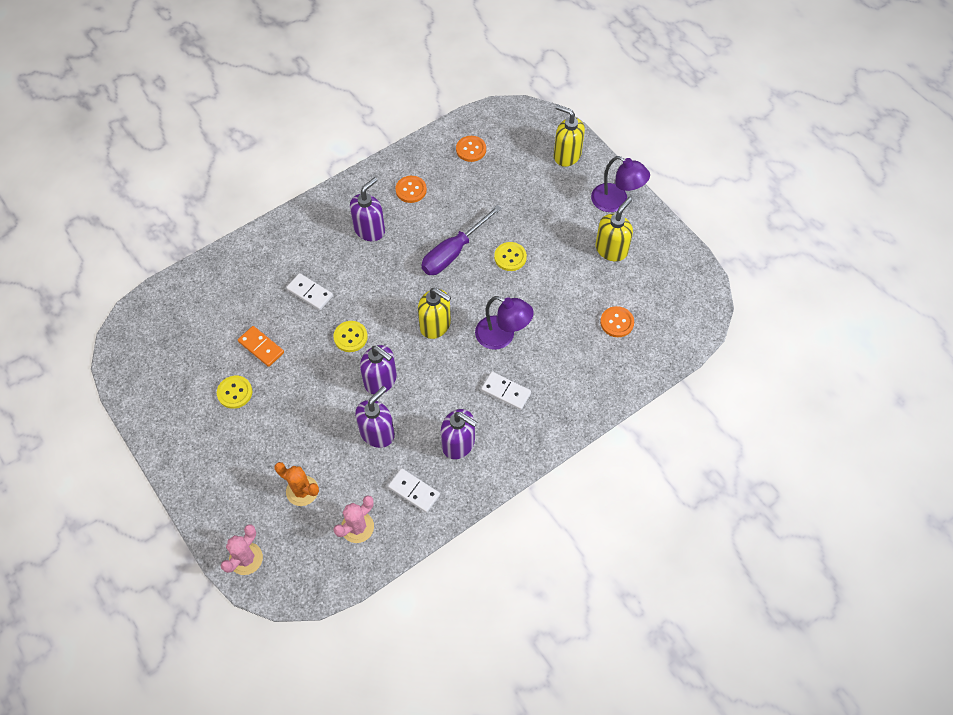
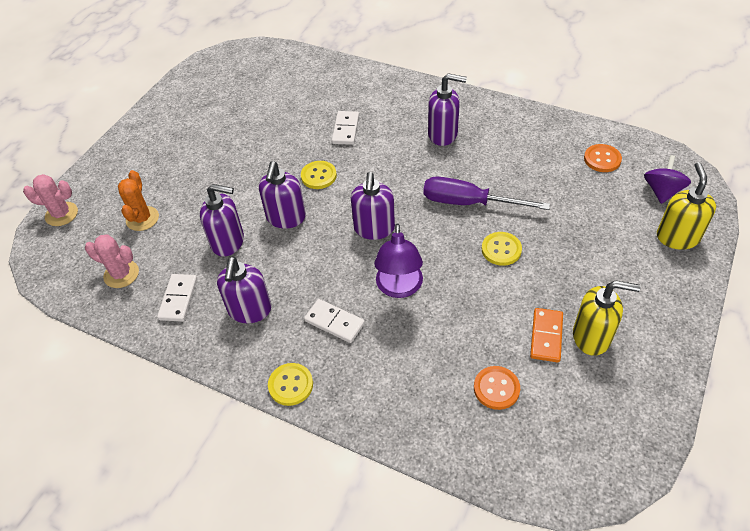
camera: 65 degrees right, 10 degrees down
yellow button [217,376,252,409] -> yellow button moved to [268,363,313,406]
orange domino [238,326,284,367] -> orange domino moved to [530,308,563,362]
orange button [395,176,427,203] -> none
yellow soap dispenser [418,288,451,339] -> purple soap dispenser [351,172,395,240]
white domino [481,372,531,410] -> white domino turned 60 degrees counterclockwise [304,299,365,343]
purple lamp [591,156,650,212] -> none
none -> purple spinning top [644,155,691,204]

